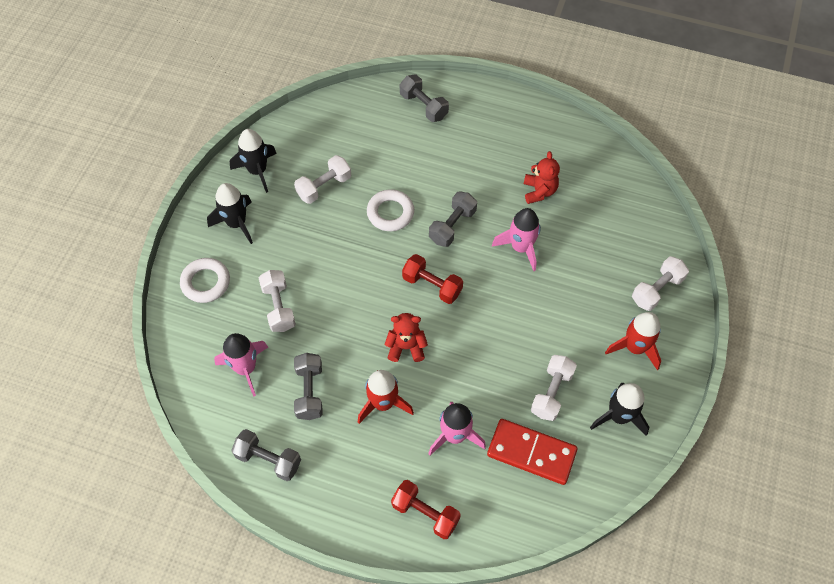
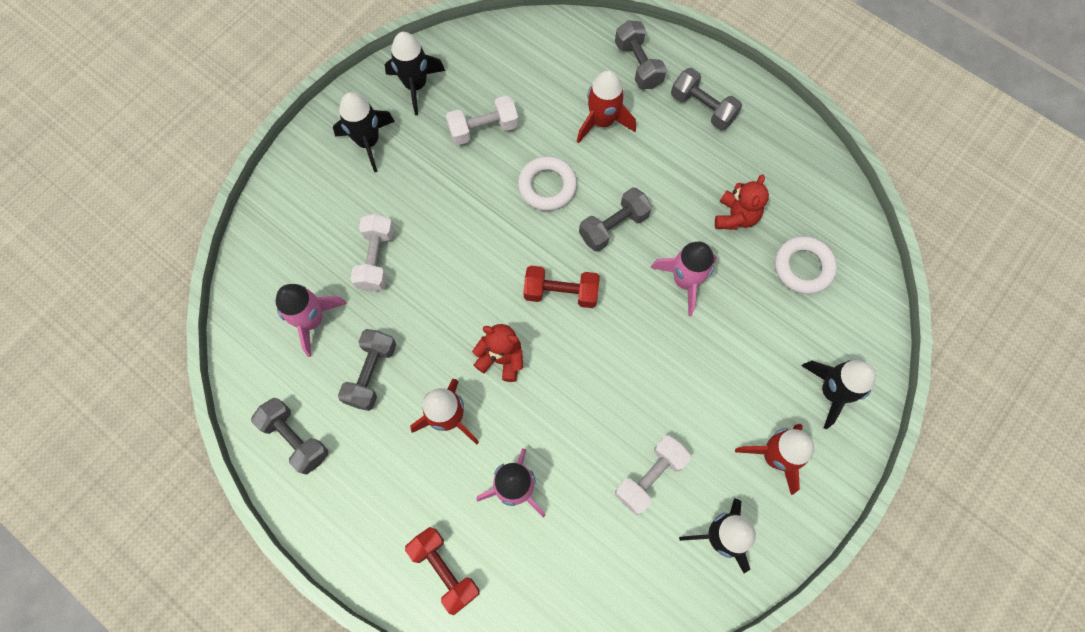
camera: 20 degrees right, 10 degrees up
white ring [180,258,230,303] -> white ring moved to [775,236,837,294]
red dumbbell [402,254,463,304] -> red dumbbell turned 45 degrees counterclockwise [523,266,600,308]
red domino [487,419,578,485] -> none
white dumbbell [632,256,689,311] -> black rocket [802,360,876,429]
none -> red rocket [577,70,636,143]
none -> grey dumbbell [671,68,742,130]

